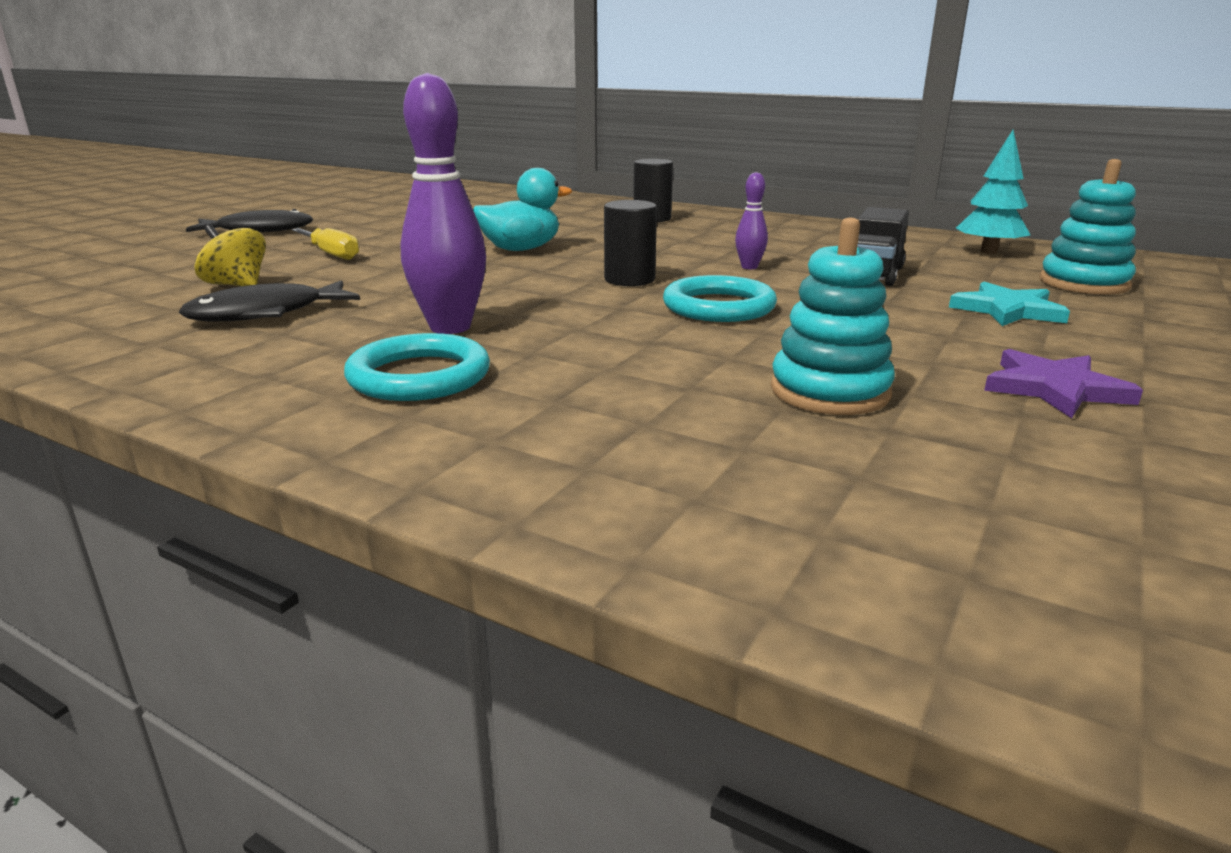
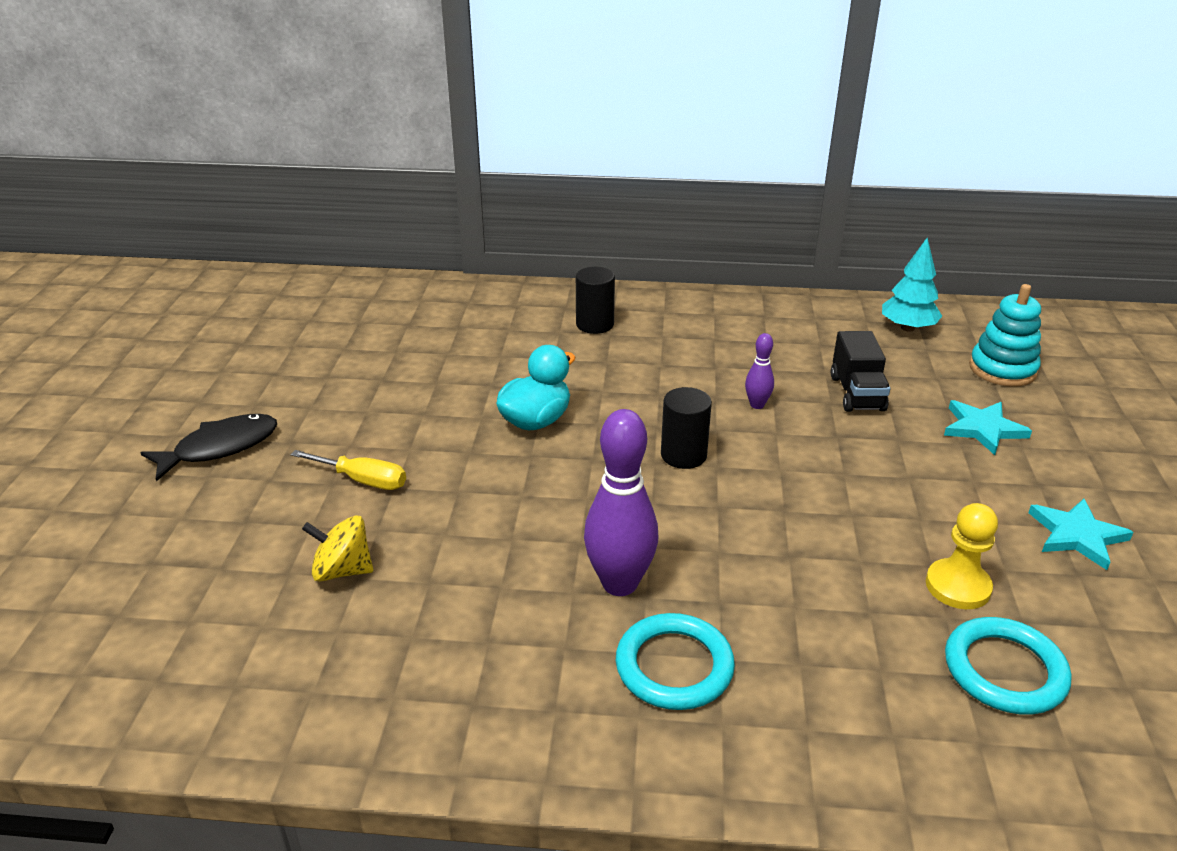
camera: 25 degrees left, 10 degrees up
black fish [179,280,360,322] -> none
turquoise ring [663,275,777,322] -> turquoise ring moved to [945,617,1071,715]
turquoise stacking toy [771,218,895,415] -> yellow pawn [926,503,998,609]
purple star [984,349,1143,418] -> turquoise star [1028,499,1133,570]

